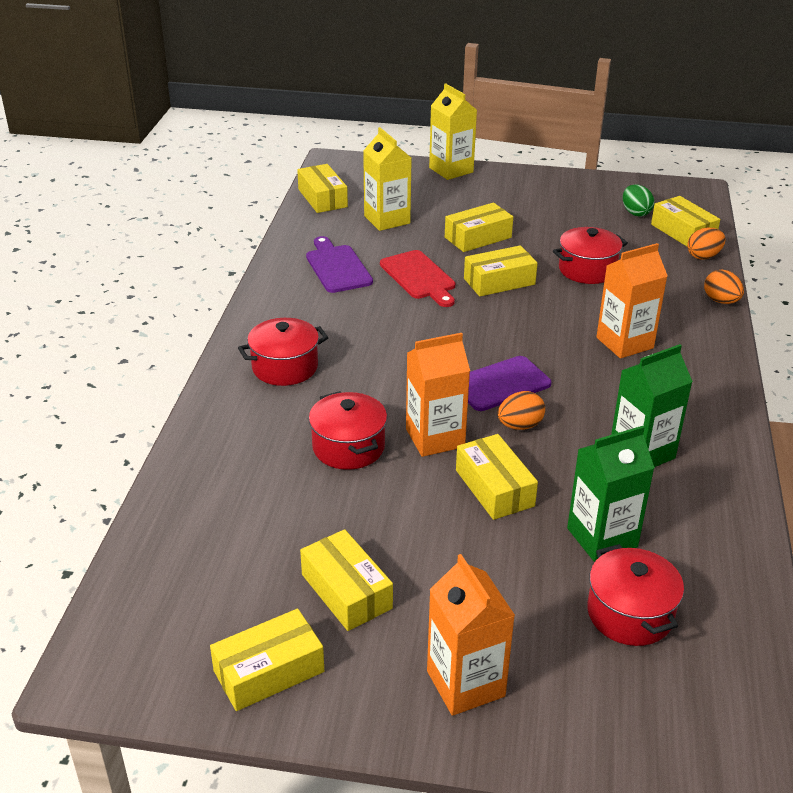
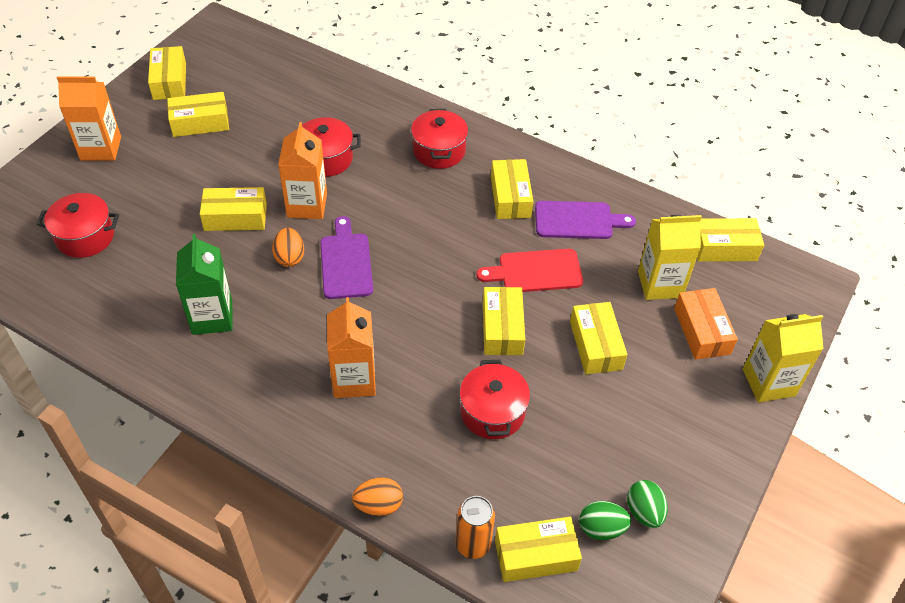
camera: 110 degrees right, 15 degrees up
green carton [567,426,655,562] -> none
orange egg [687,228,726,260] -> orange can [456,496,495,559]
none -> yellow box [491,159,533,219]
none -> green egg [627,480,668,528]
none -> orange box [674,288,738,360]

